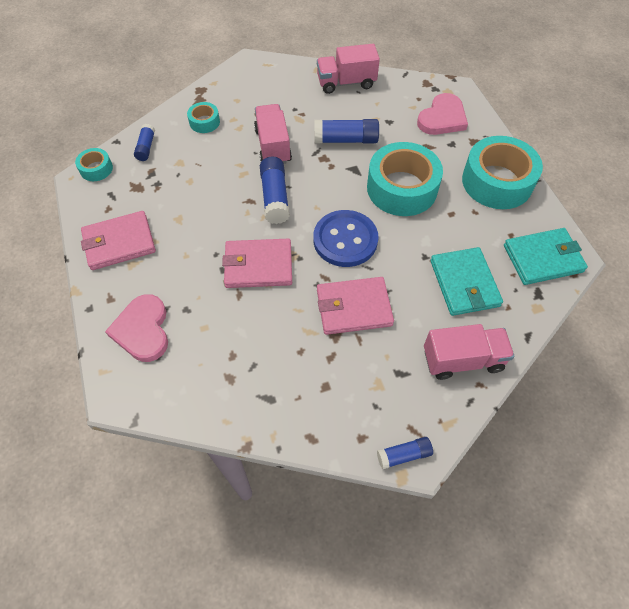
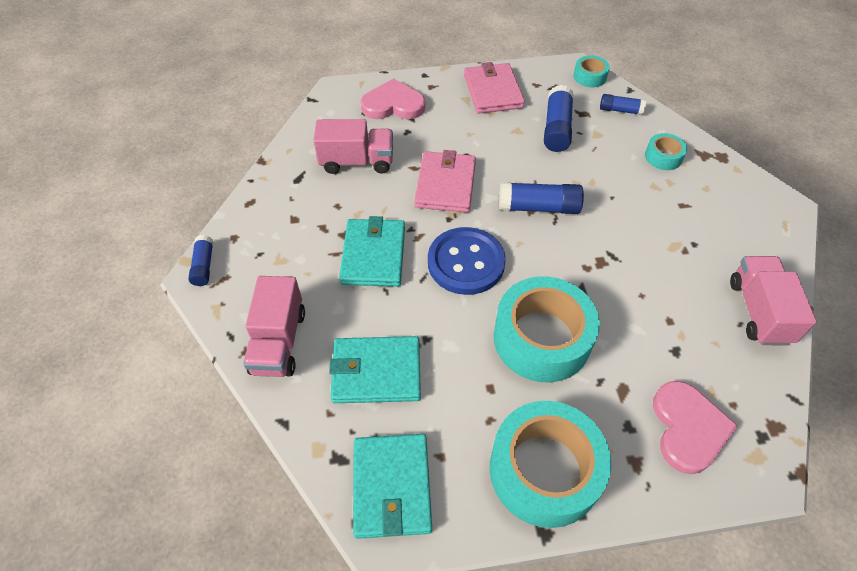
camera: 100 degrees right, 5 degrees down
pink truck [254,104,292,164] -> pink truck moved to [313,119,393,174]
blue glue stick [314,119,379,143] -> blue glue stick moved to [544,85,574,152]
pink wallet [317,277,394,335] -> turquoise wallet [339,216,405,287]
pink heart [417,93,468,135] -> pink heart turned 135 degrees counterclockwise [653,381,738,474]

